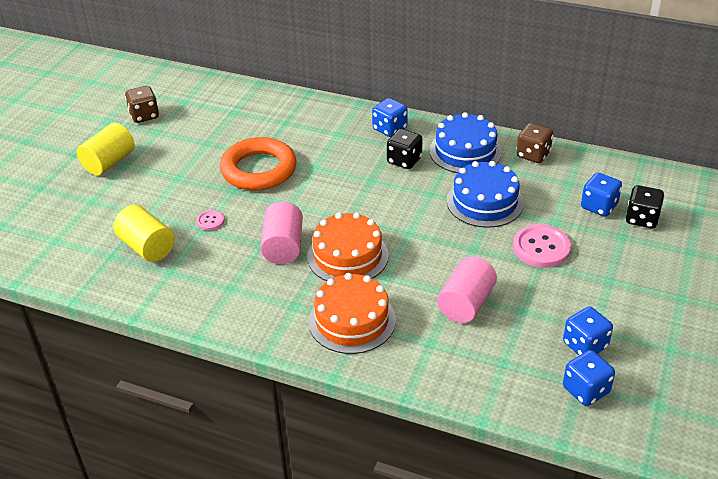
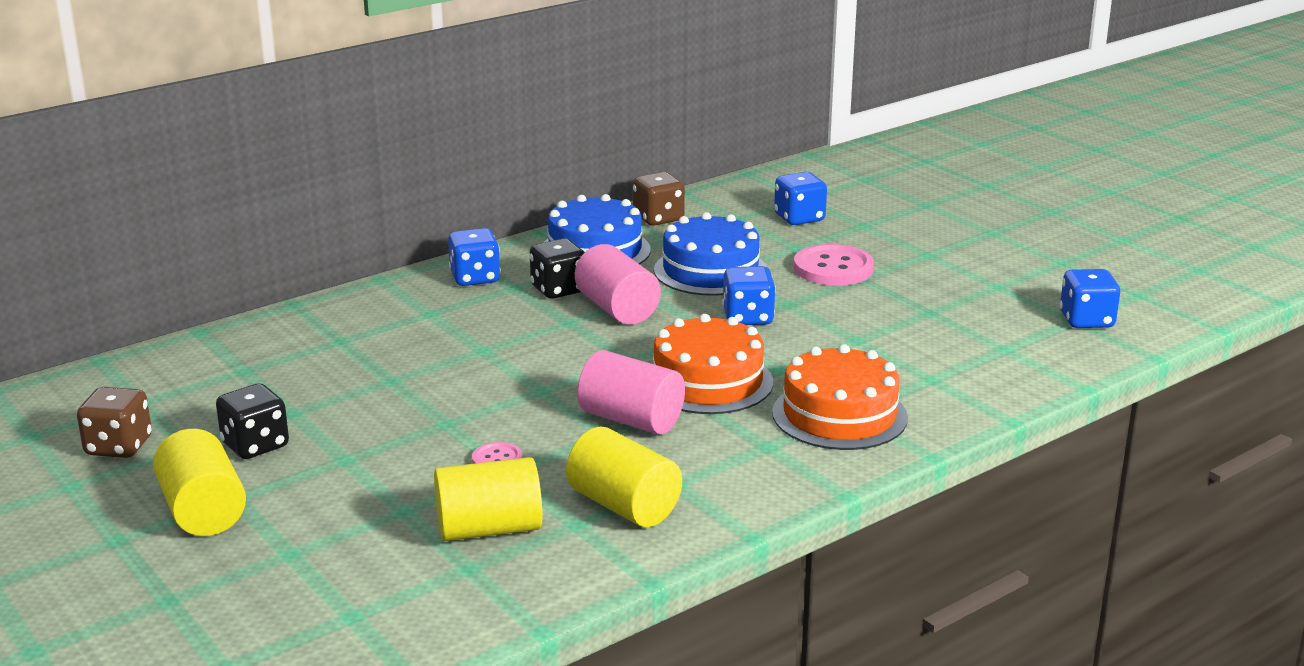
camera: 60 degrees left, 15 degrees down
orange ring [220,137,297,190] -> none
pink cylinder [437,256,497,323] -> pink cylinder moved to [575,244,661,325]
blue dice [563,307,613,355] -> blue dice moved to [722,266,776,325]
black dice [626,185,664,228] -> black dice moved to [216,383,289,459]
none -> yellow cylinder [566,427,682,527]

